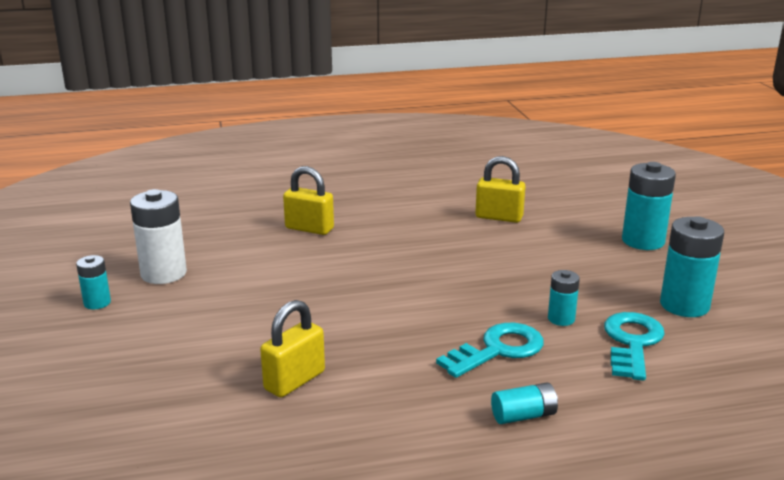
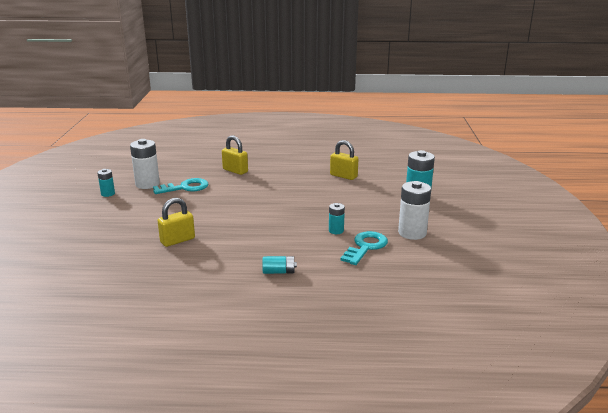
camera: 15 degrees right, 0 degrees up
turquoise key [436,323,544,378] -> turquoise key moved to [153,178,208,194]
turquoise battery [660,216,724,317] -> white battery [398,181,431,240]

